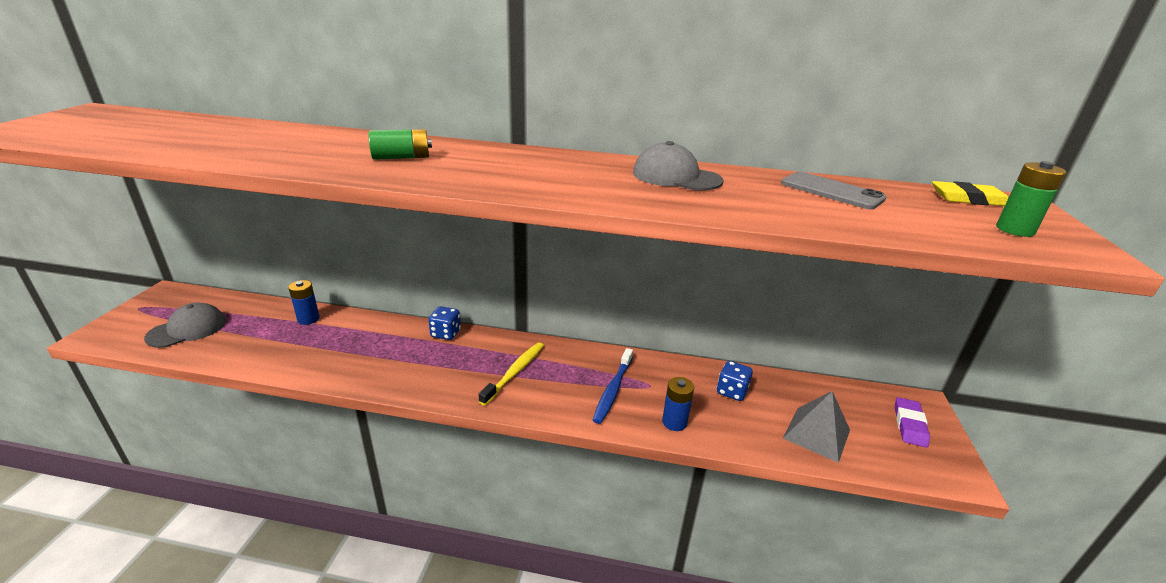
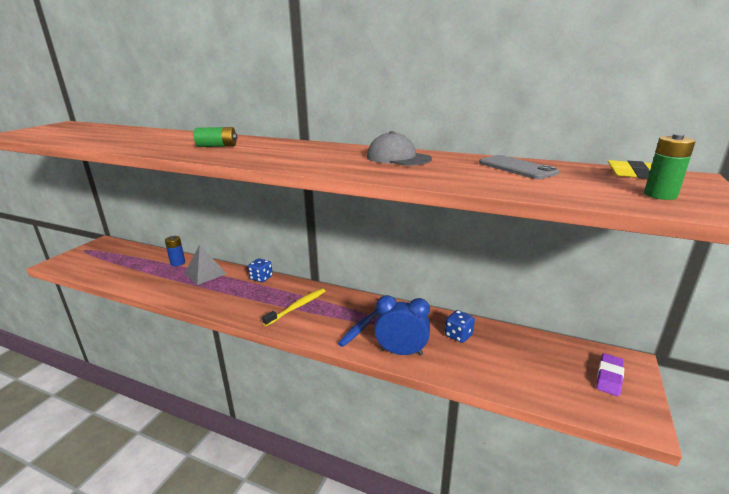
camera: 15 degrees right, 5 degrees down
grey cap [144,303,226,348] -> none
blue battery [662,377,694,431] -> blue clock [374,295,430,355]
grey pyramid [783,391,850,463] -> grey pyramid moved to [184,245,226,285]

